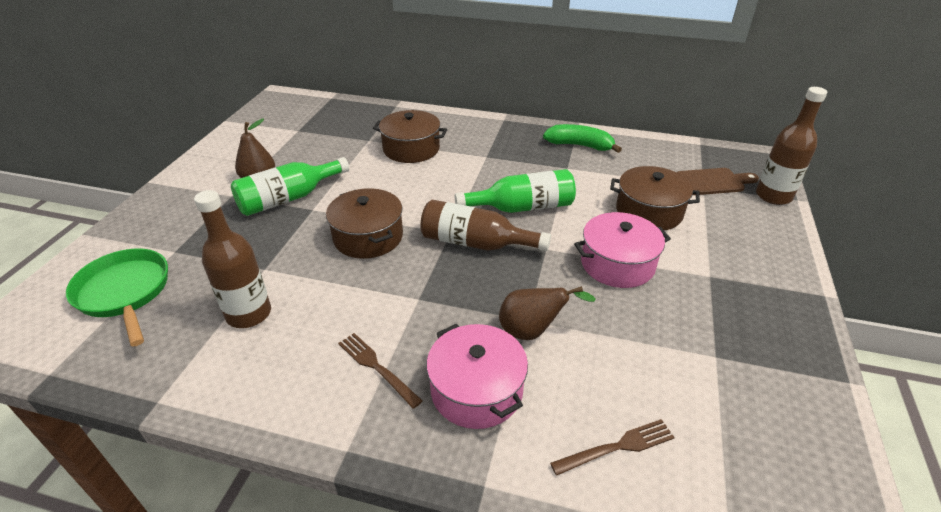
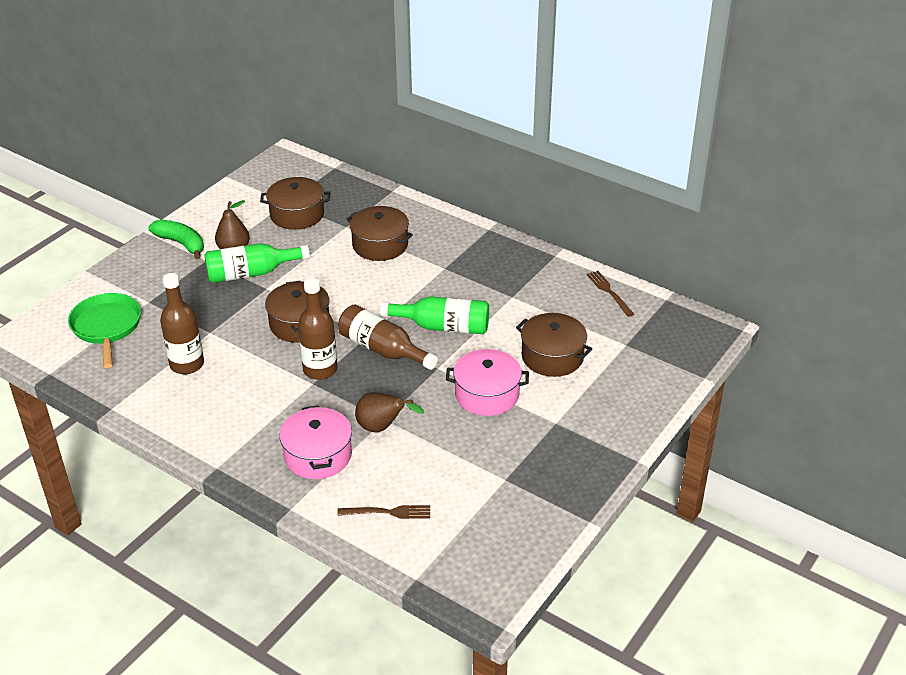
camera: 20 degrees right, 0 degrees up
brown fork [338,333,423,409] -> brown fork moved to [587,271,634,317]
green banana [543,124,622,153] -> green banana moved to [148,219,204,259]
brown cutting board [677,168,759,195] -> none
brown bottle [756,87,827,205] -> brown bottle moved to [298,278,337,380]
none -> brown pot [260,177,330,230]

